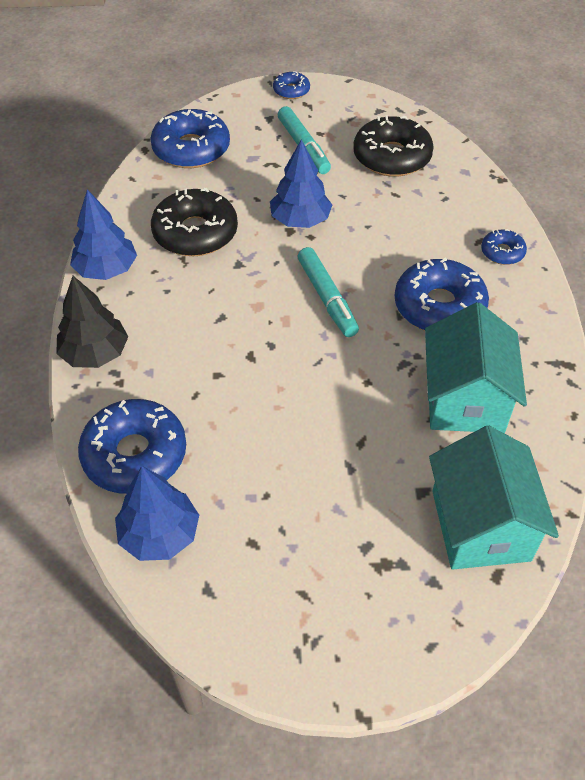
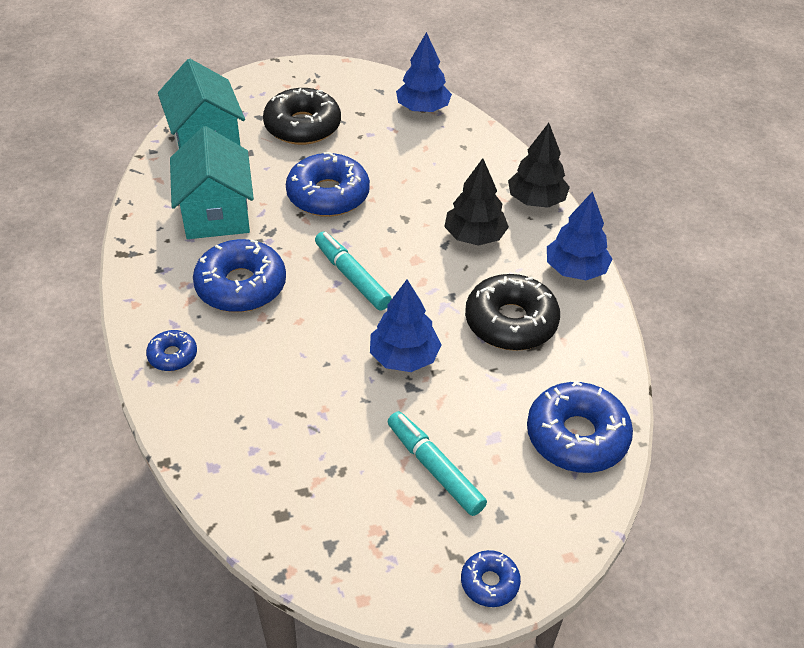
camera: 165 degrees right, 5 degrees down
blue donut [78,399,186,494] -> blue donut moved to [286,152,370,217]
black donut [353,115,434,177] -> black donut moved to [263,88,341,145]
none -> black tree [444,158,509,246]

